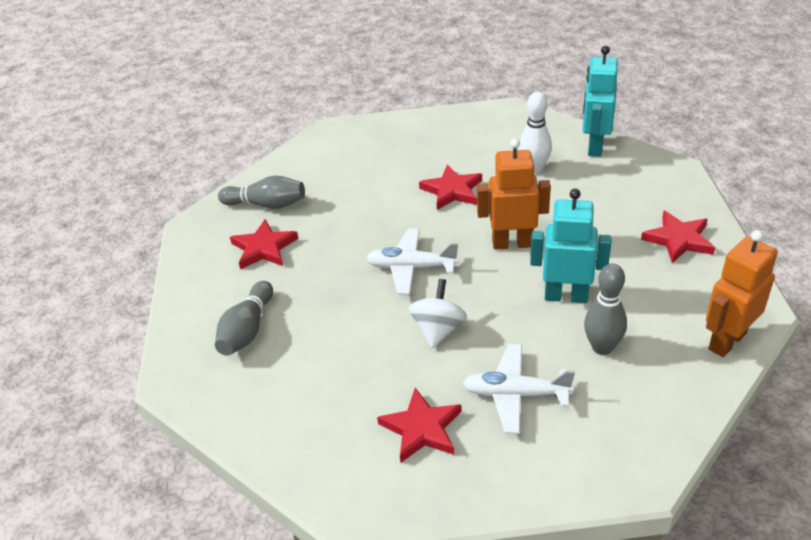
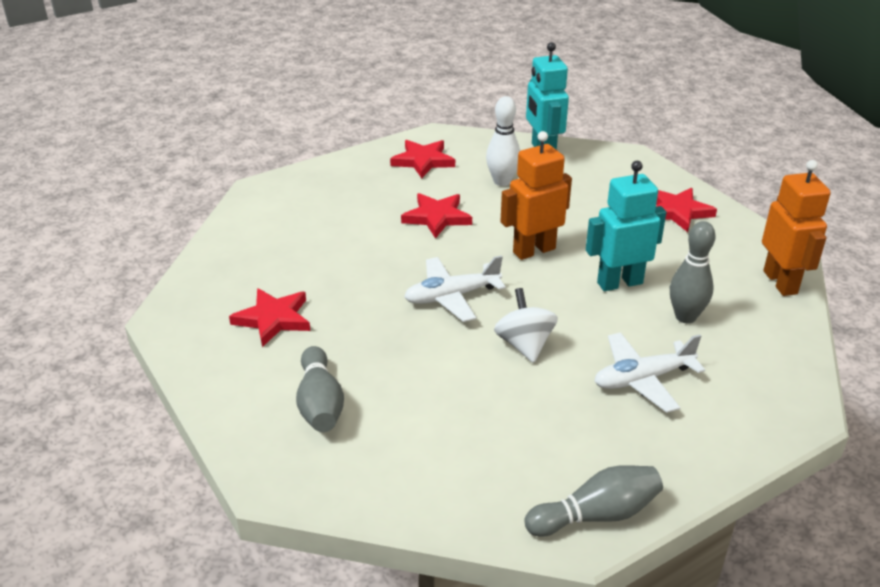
camera: 30 degrees left, 5 degrees down
grey bowling pin [218,175,305,209] -> grey bowling pin moved to [525,465,663,537]
red star [377,388,462,462] -> red star moved to [390,140,455,178]
orange robot [706,230,778,357] -> orange robot turned 150 degrees clockwise [762,160,831,296]

